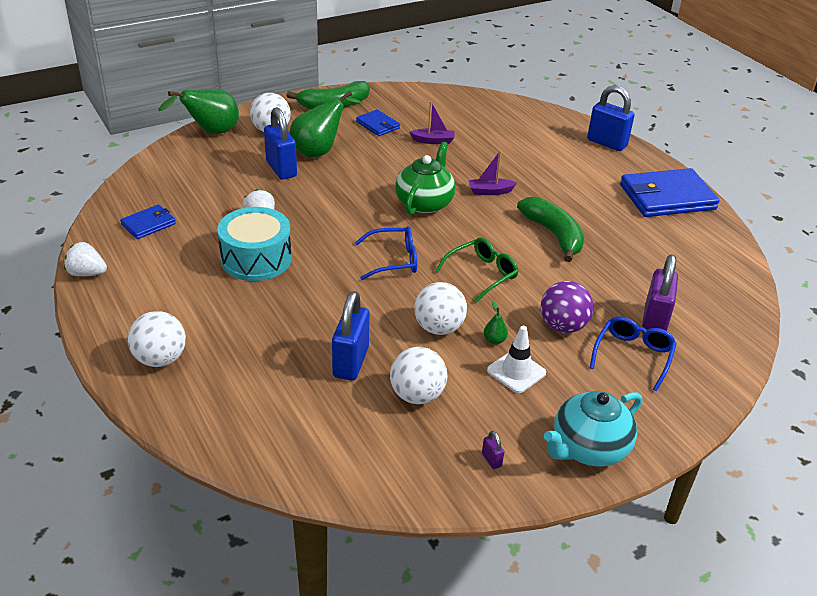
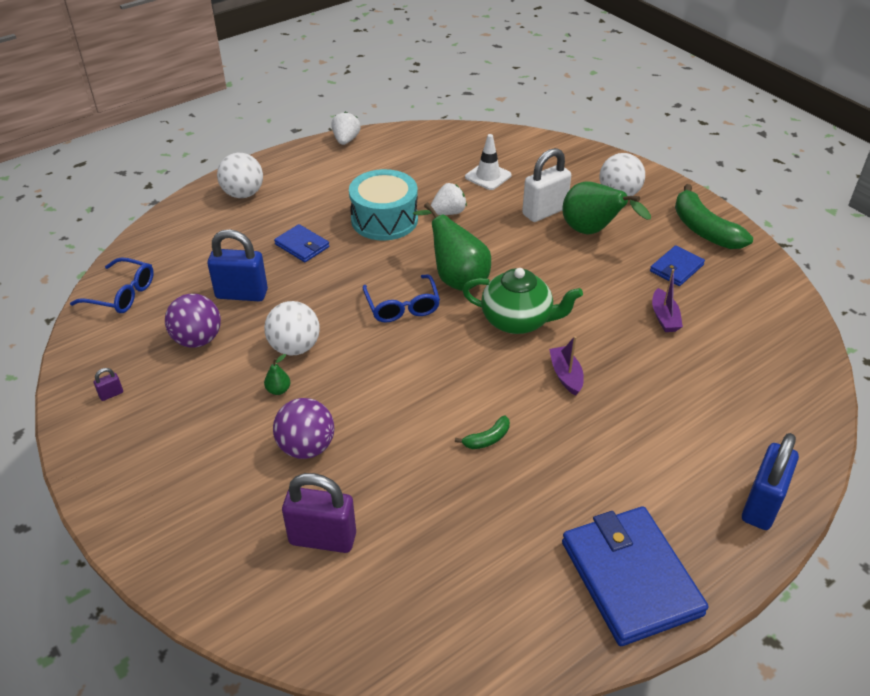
camera: 85 degrees right, 5 degrees up
blue wallet [120,204,176,239] -> blue wallet moved to [274,224,329,262]
green pear [158,89,239,134] -> green pear moved to [413,202,491,291]
blue padlock [264,107,297,180] -> white padlock [522,148,571,222]
white ball [390,347,447,404] -> purple ball [165,294,221,348]
green glasses [435,237,519,303] -> none
white traffic cone [487,326,546,393] -> white traffic cone moved to [465,134,512,190]
green banana [517,197,584,262] -> green banana [455,416,510,449], size x0.47
turquoise teapot [544,391,642,467] -> none
blue glasses [590,316,677,391] -> blue glasses moved to [70,257,154,313]

